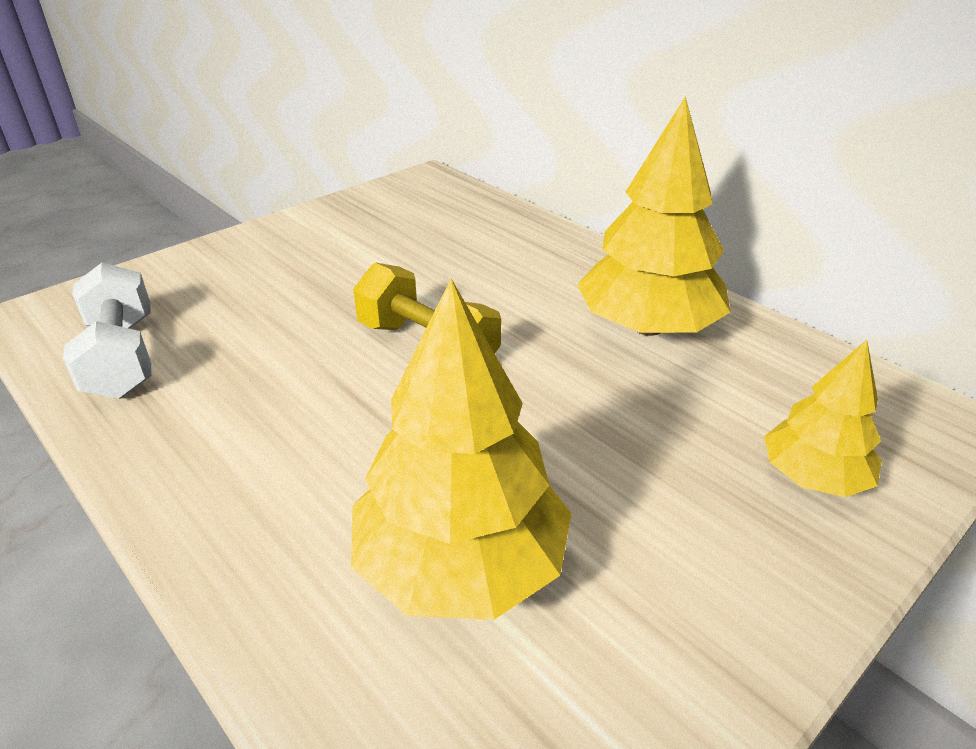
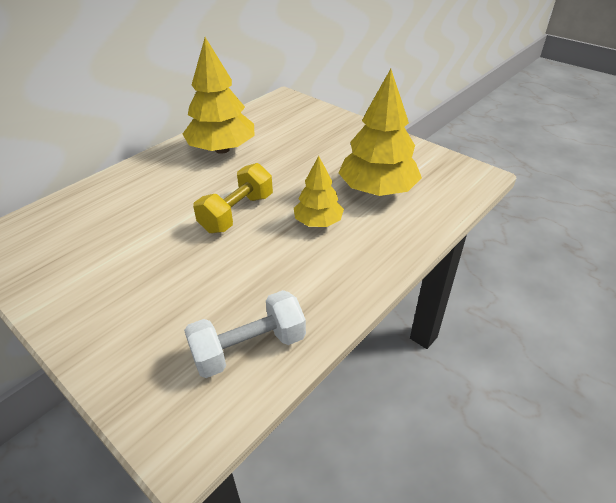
camera: 95 degrees left, 5 degrees up
yellow tree [764,340,882,497] -> yellow tree moved to [294,156,344,227]

